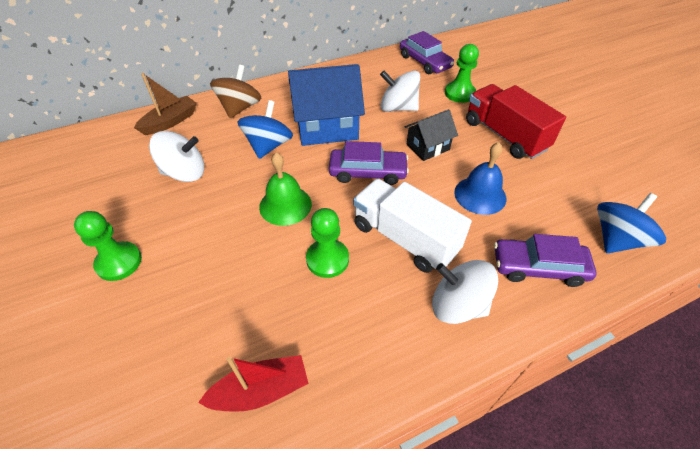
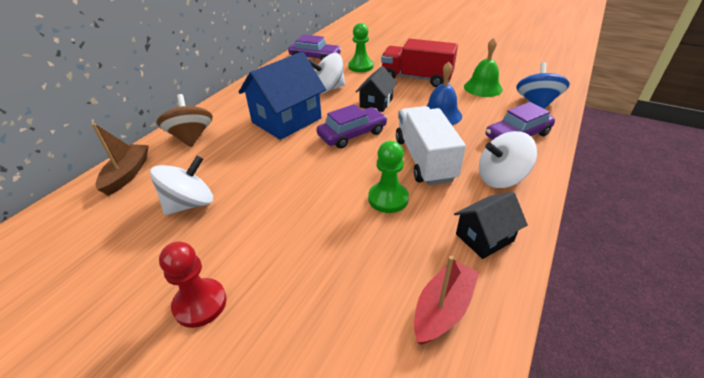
camera: 35 degrees left, 10 degrees down
green pawn [74,211,142,281] -> red pawn [159,241,227,328]
blue spinning top [237,100,293,159] -> none
green bell [259,153,312,226] -> green bell moved to [464,38,503,97]
white truck [353,179,472,273] -> white truck turned 75 degrees clockwise [396,106,466,185]
none -> black house [454,192,528,259]

